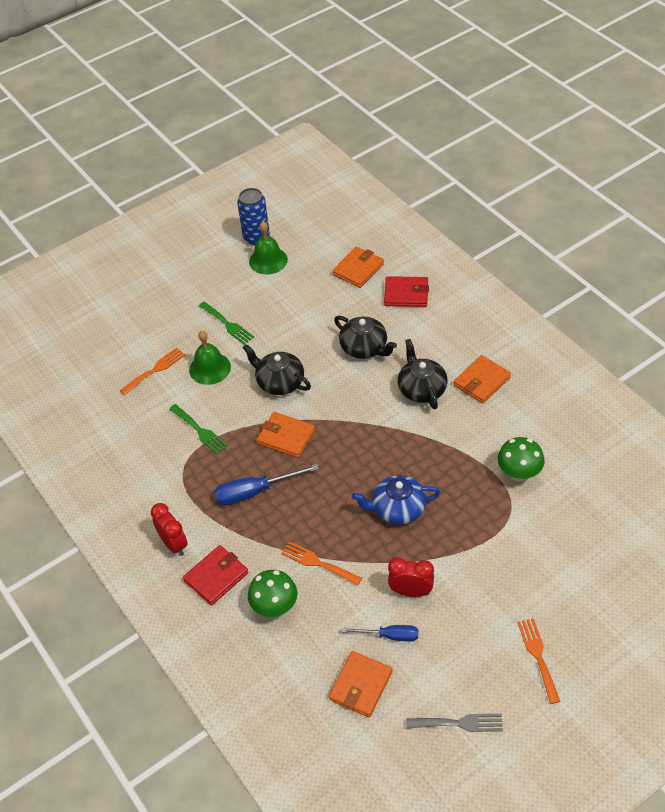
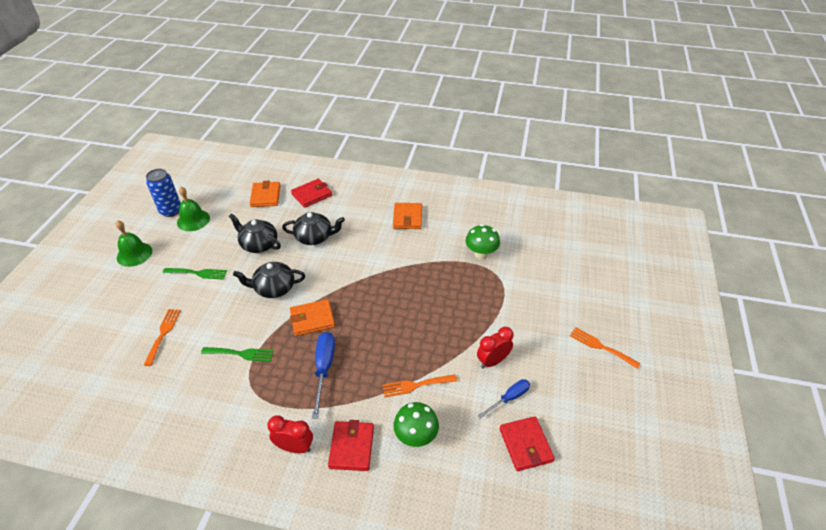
camera: 45 degrees left, 5 degrees down
green bell [189,331,231,385] -> green bell moved to [116,220,152,267]
blue screwdriver [214,464,319,505] -> blue screwdriver turned 150 degrees clockwise [312,332,335,419]
orange wallet [329,651,392,717] -> red wallet [500,416,555,471]
blue teapot [352,475,441,525] -> none
black teapot [398,339,448,409] -> black teapot moved to [229,214,281,253]
grey fork [406,714,503,732] -> none

